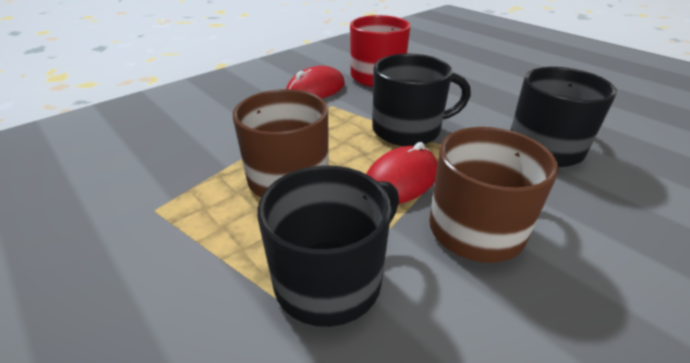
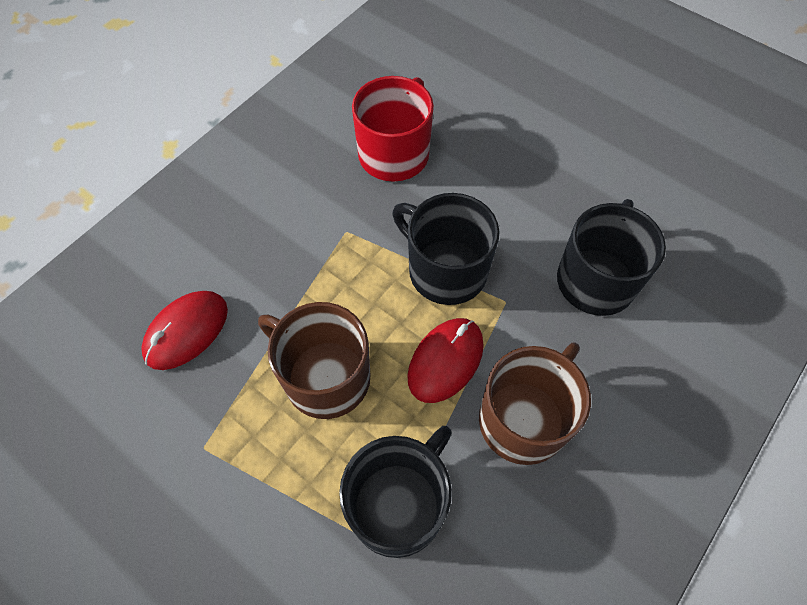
camera: 10 degrees left, 25 degrees up
red mouse [286,66,345,98] -> red mouse moved to [141,291,228,370]
black mug [372,54,471,146] -> black mug turned 120 degrees counterclockwise [392,193,499,305]

